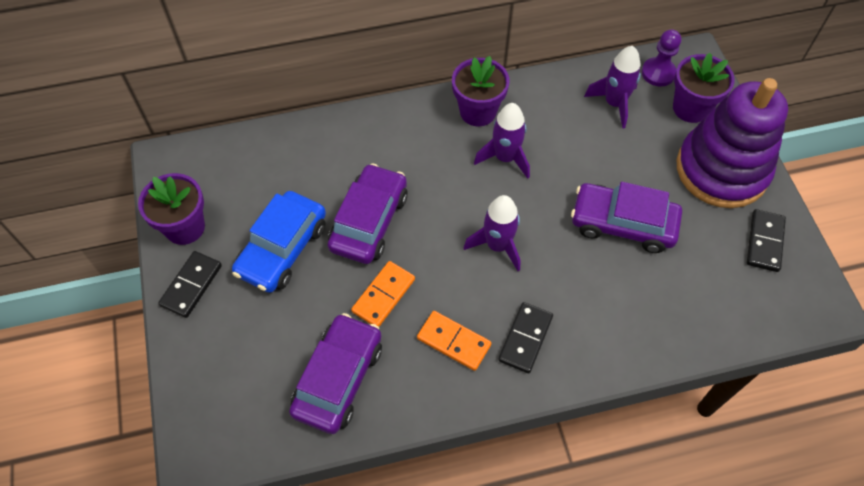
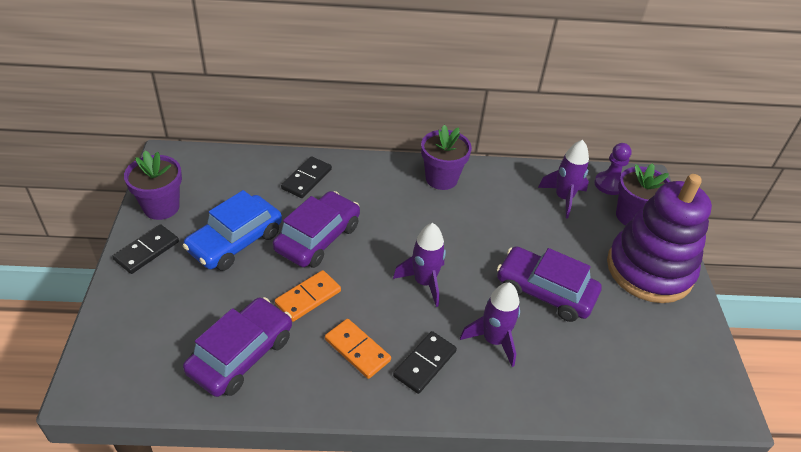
camera: 10 degrees right, 15 degrees down
purple rocket [474,103,530,179] -> purple rocket moved to [460,282,520,367]
black domino [747,209,786,272] -> black domino moved to [281,156,332,198]

